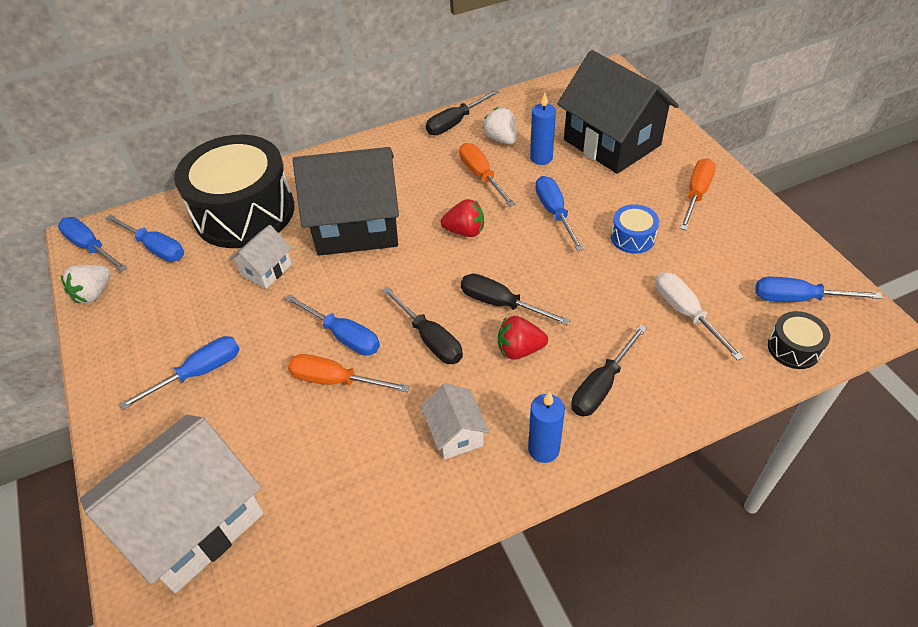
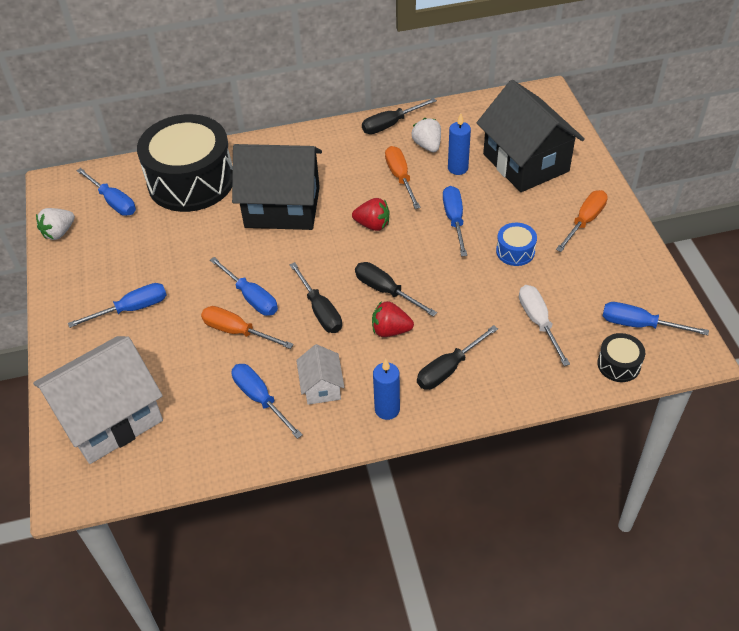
camera: 10 degrees right, 0 degrees up
blue screwdriver [58,217,127,272] -> blue screwdriver moved to [232,364,303,439]
white house [229,225,292,289] -> none

